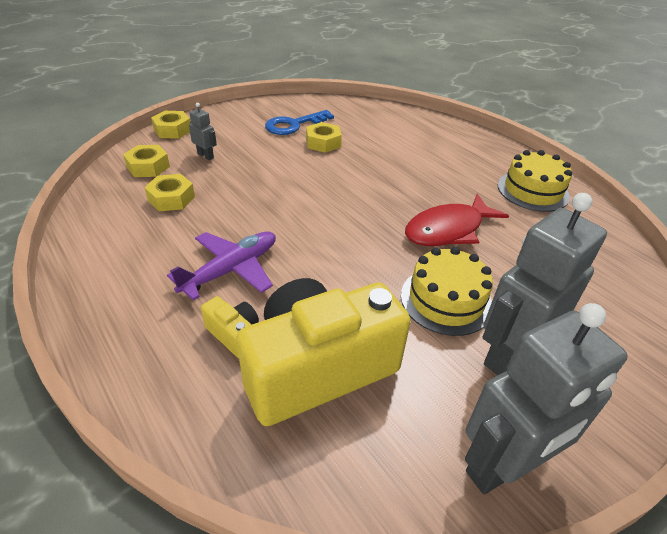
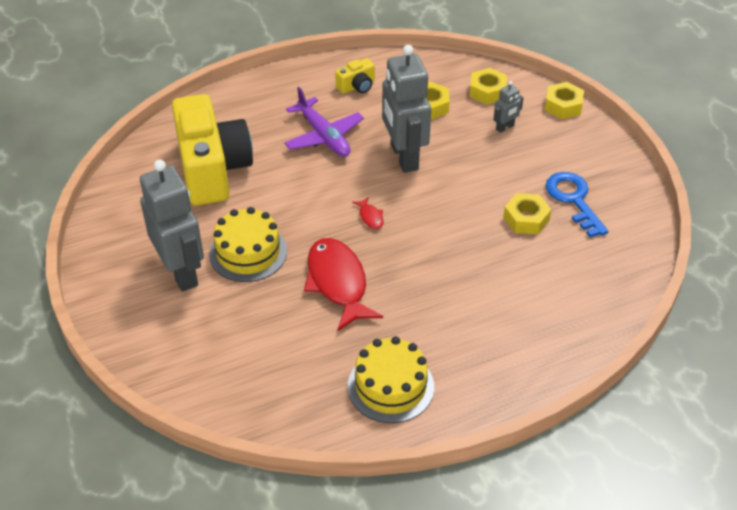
camera: 105 degrees right, 5 degrees up
yellow camera [201,296,259,358] -> yellow camera moved to [335,58,375,94]
grey robot [465,303,628,494] -> grey robot moved to [382,45,431,173]
none -> red fish [352,197,384,229]

